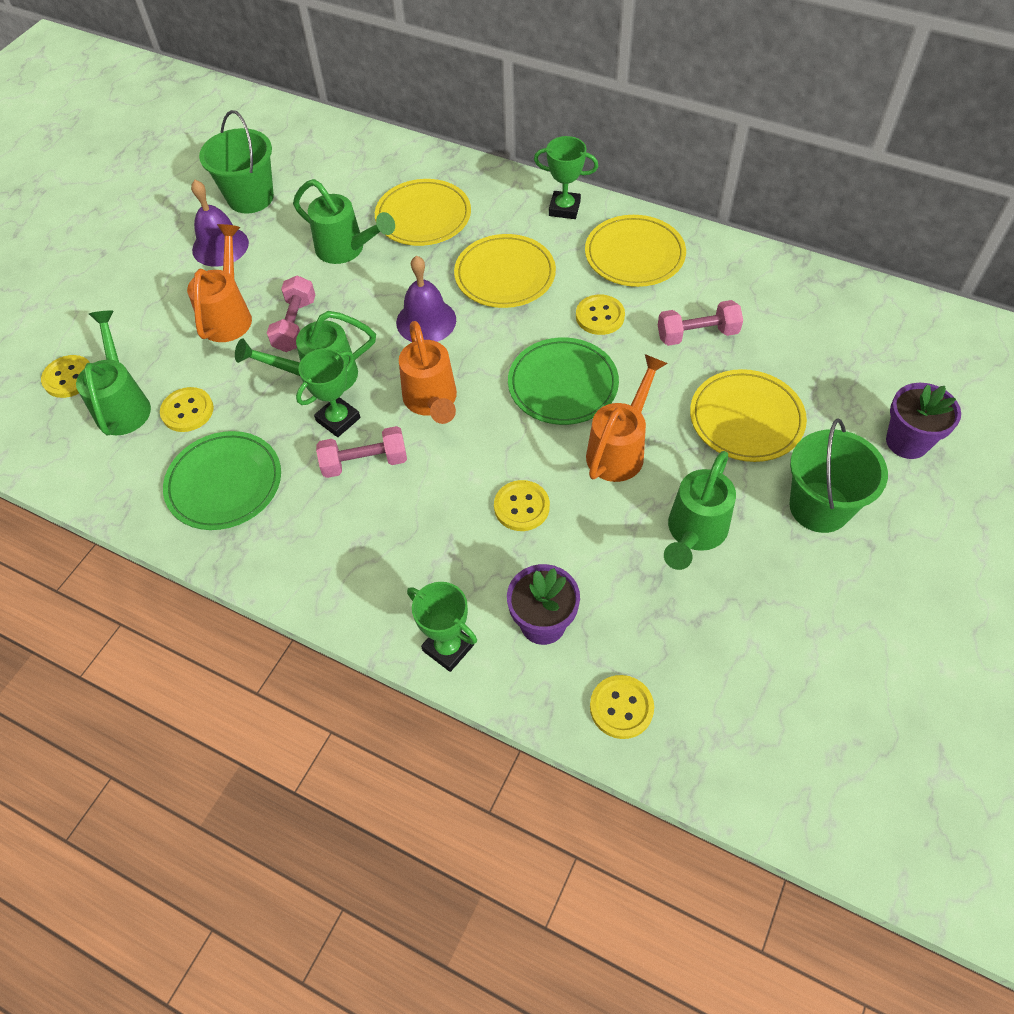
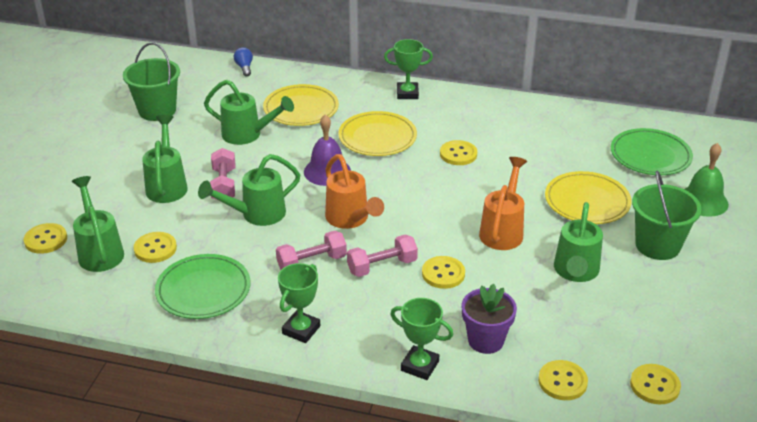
camera: 15 degrees left, 20 degrees down
orange watering can [187,224,252,342] -> green watering can [142,115,188,203]
purple bell [191,180,249,267] -> none
green trophy [296,348,360,437] -> green trophy moved to [278,263,320,343]
green plate [508,337,619,425] -> green plate moved to [611,128,693,175]
yellow plate [585,215,686,287] -> none
pink dumbbell [658,300,743,346] -> pink dumbbell moved to [347,234,418,277]
purple flower pot [886,383,961,459] -> green bell [684,143,729,217]
none -> blue light bulb [234,47,253,77]
none -> yellow button [630,364,681,405]

